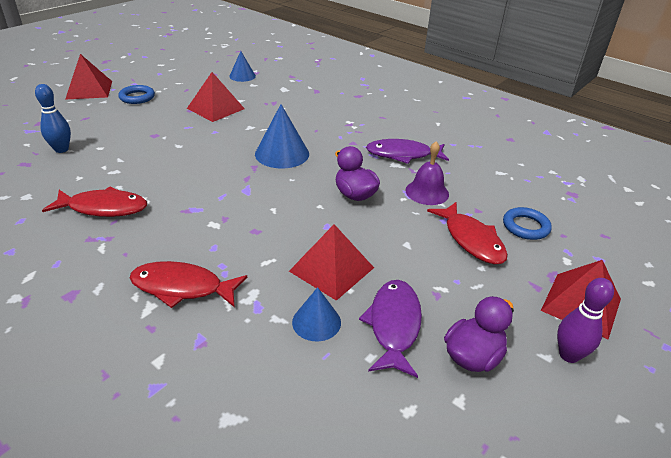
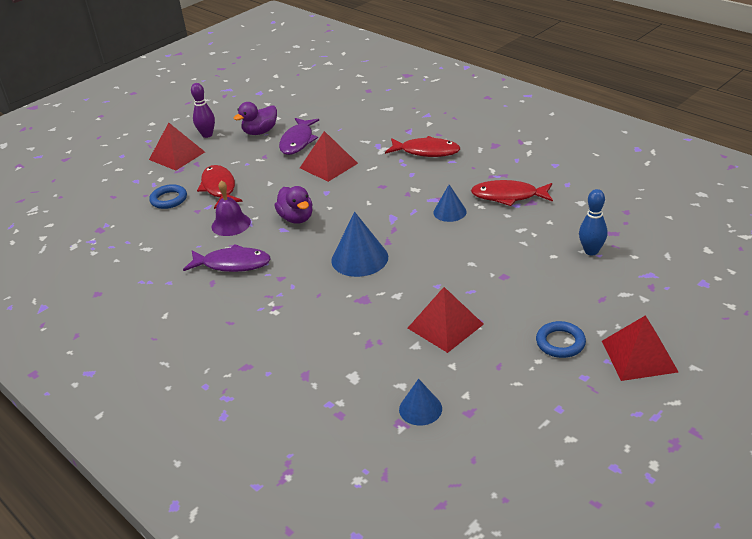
camera: 170 degrees left, 0 degrees up
blue cone [292,287,341,341] -> blue cone moved to [433,185,467,222]

